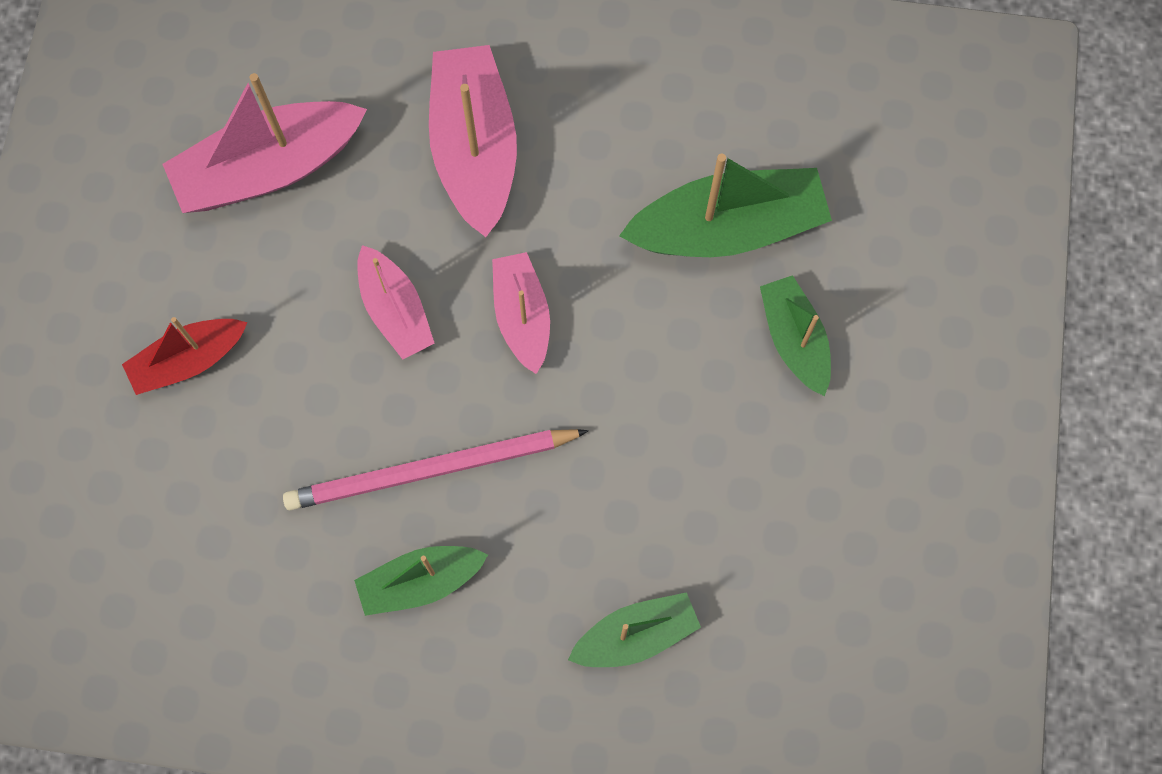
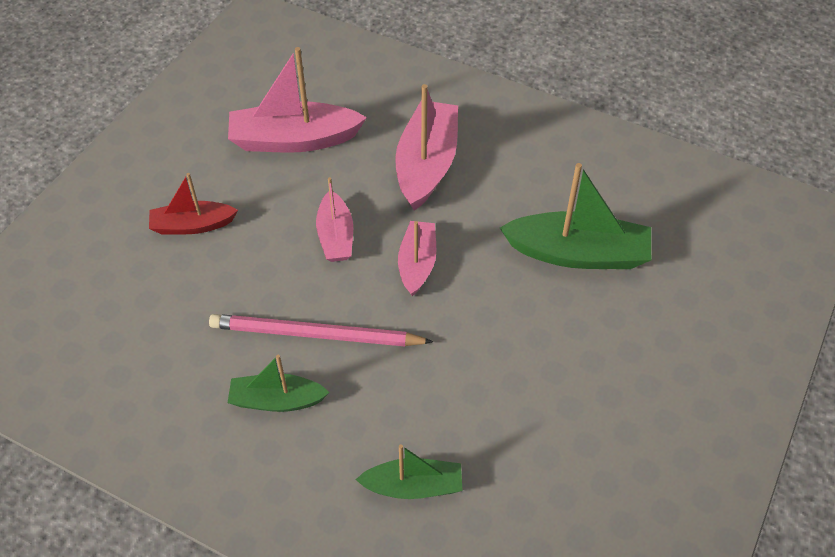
camera: 20 degrees right, 20 degrees down
green boat [760,275,831,396] -> none

